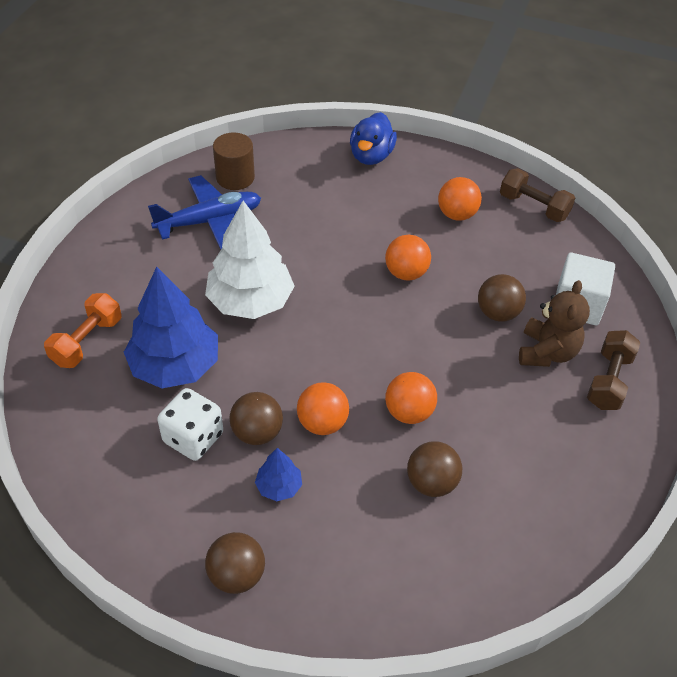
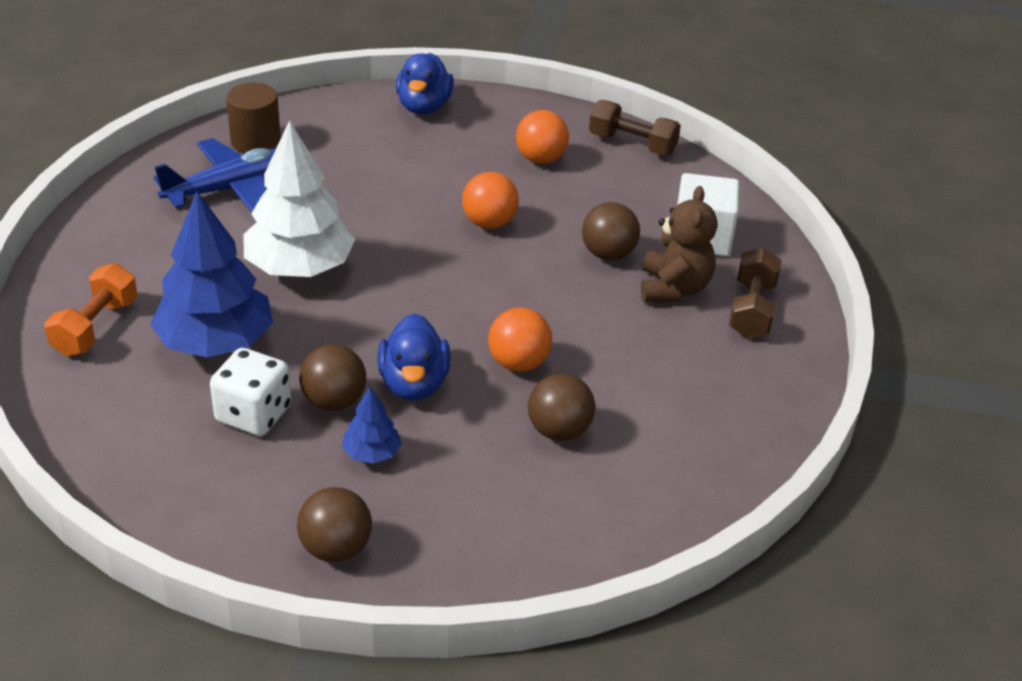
camera: 10 degrees left, 10 degrees down
orange ball [297,383,349,435] -> blue duck [377,313,451,401]

